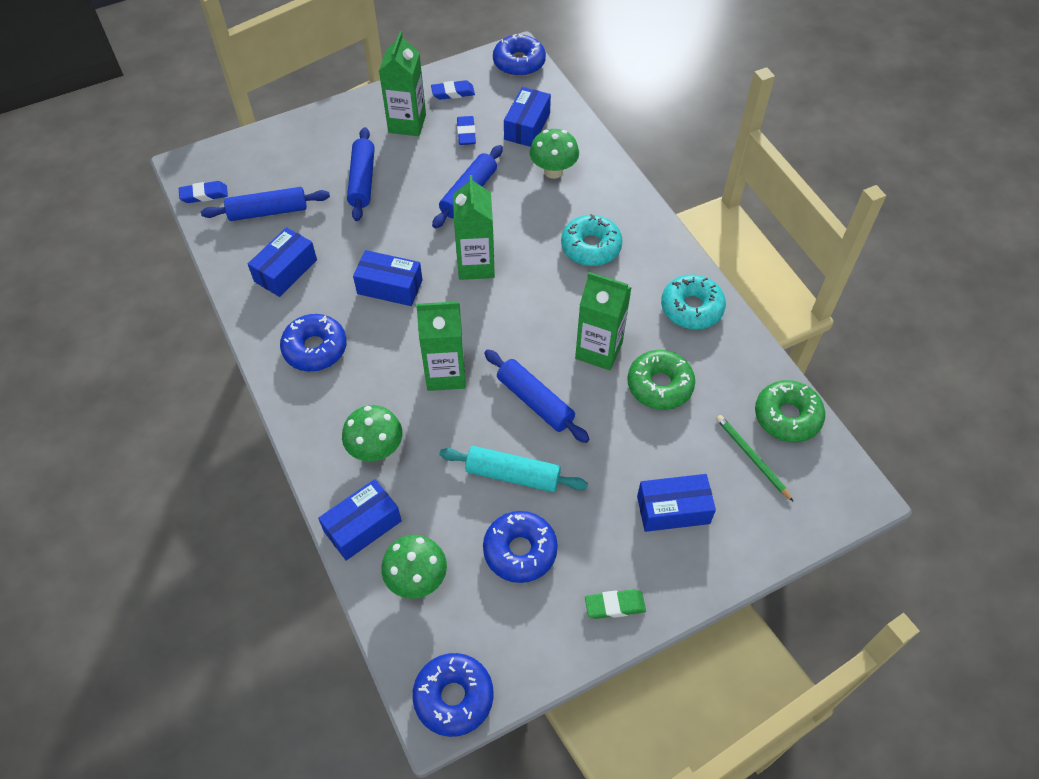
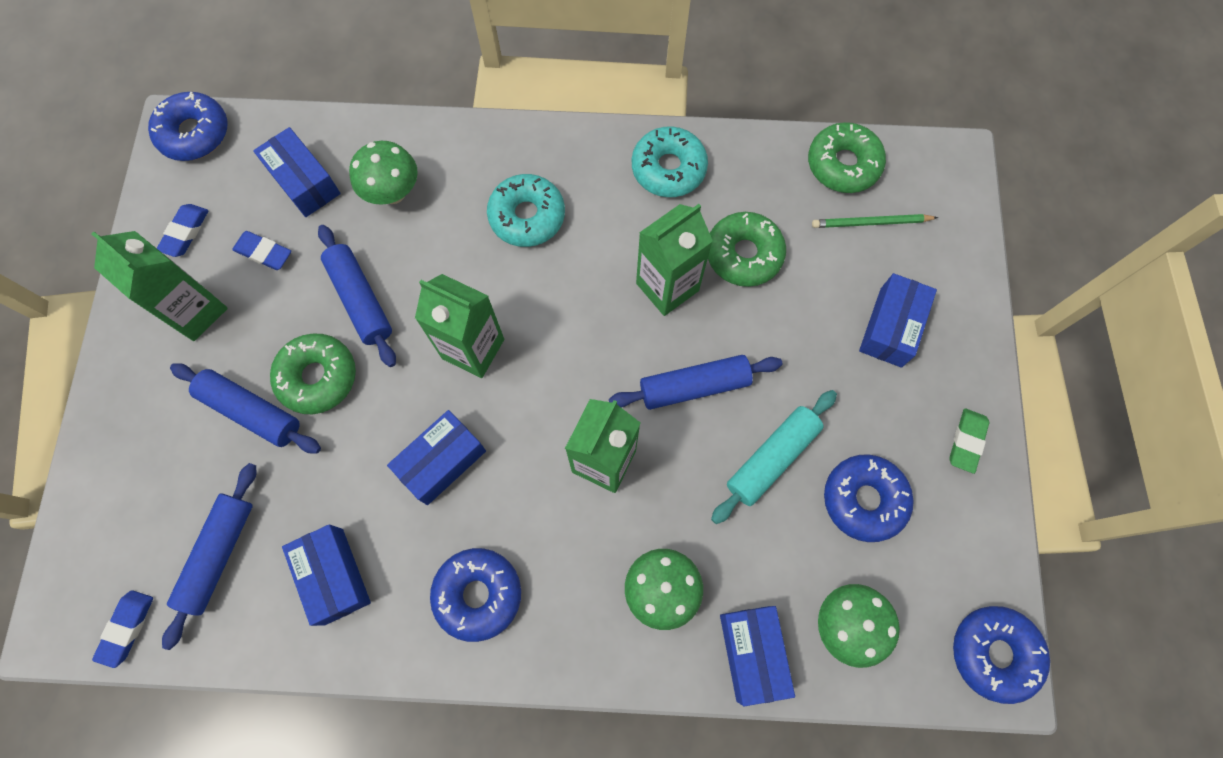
camera: 60 degrees left, 15 degrees up
none -> green donut [270,334,356,414]

